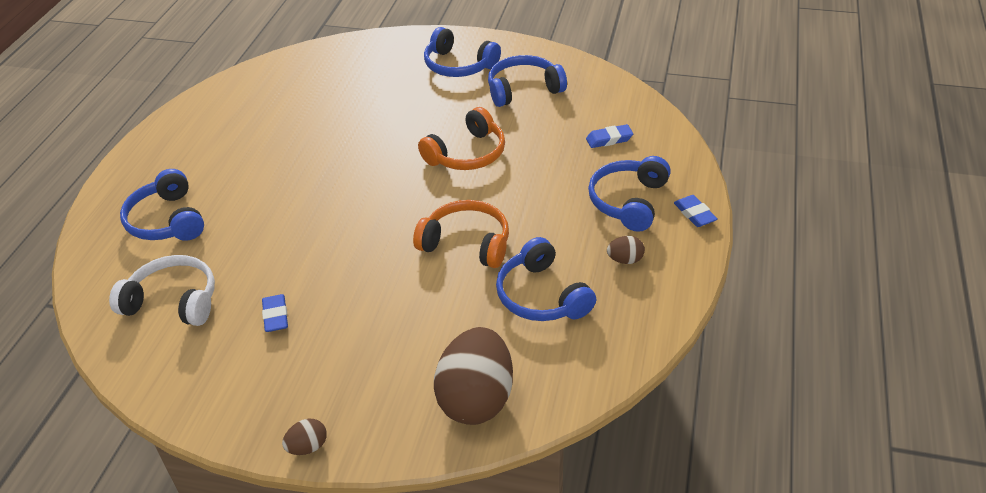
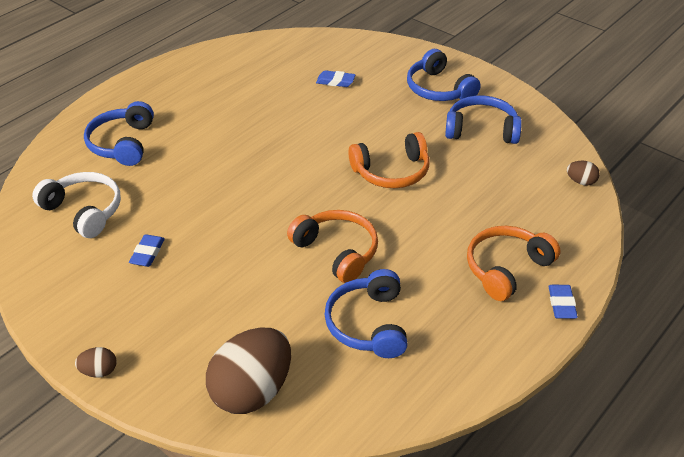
camera: 25 degrees right, 0 degrees up
blue eraser [586,124,633,148] -> blue eraser moved to [316,70,356,87]
blue headphones [588,156,671,232] -> orange headphones [467,226,561,301]
brown egg [607,236,645,264] -> brown egg moved to [567,161,600,185]

